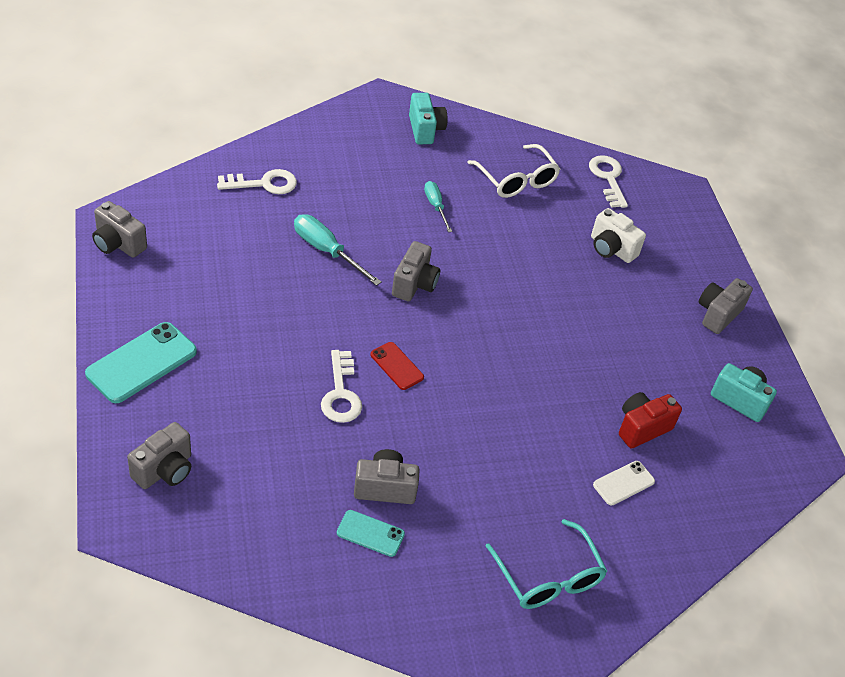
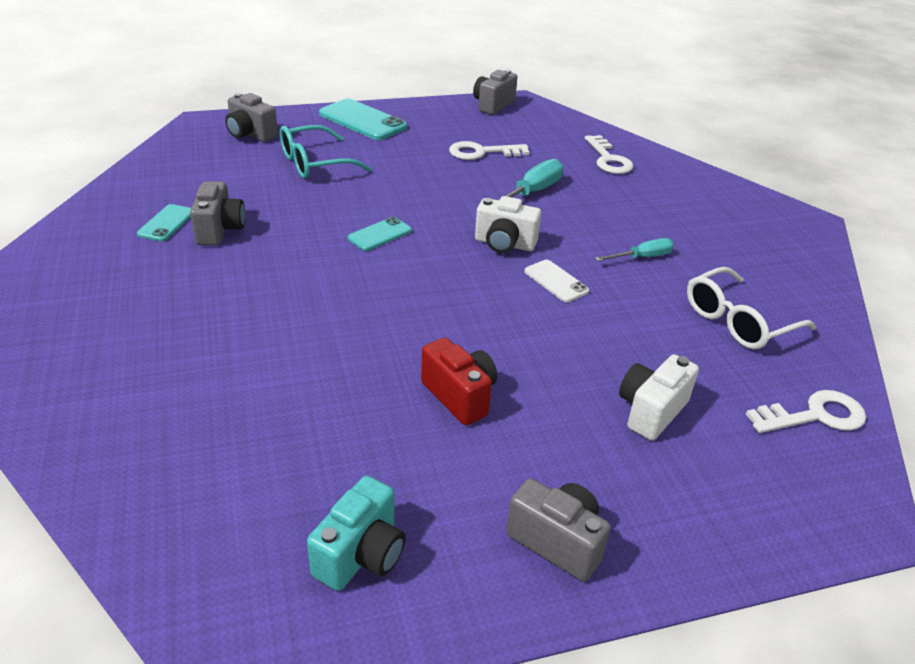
camera: 90 degrees right, 10 degrees down
white key [321,350,362,423] -> white key moved to [449,141,530,160]
red phone [370,342,424,390] -> turquoise phone [348,217,412,251]
grey camera [392,241,440,302] -> white camera [475,196,541,253]
turquoise camera [409,93,448,144] -> none
turquoise glasses [486,519,607,609] -> turquoise glasses moved to [280,125,371,179]
white phone [593,461,655,506] -> white phone moved to [525,260,589,302]
red camera [619,392,682,449] -> red camera moved to [421,337,497,425]

